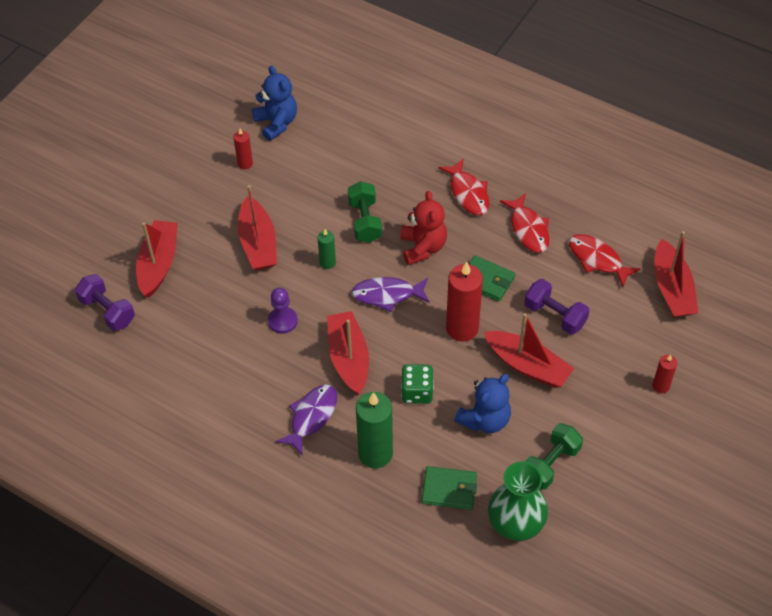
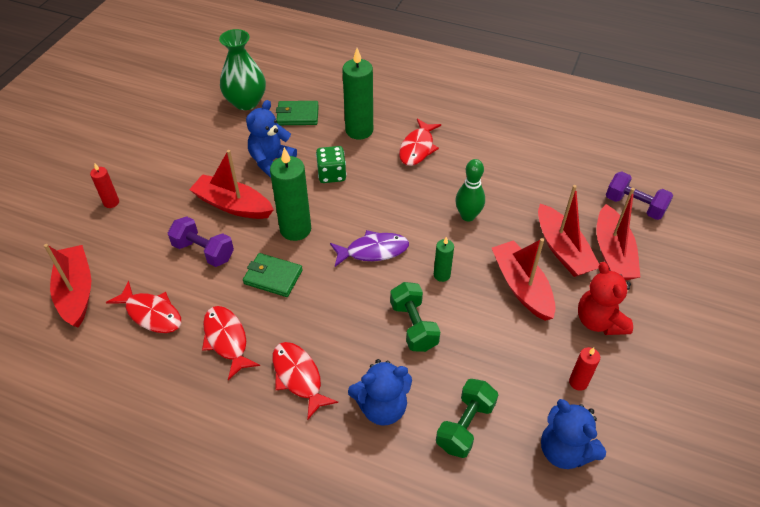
camera: 170 degrees right, 5 degrees down
purple pawn [268,288,298,334] -> green bowling pin [456,159,485,221]
purple fish [275,384,337,456] -> red fish [399,118,441,166]
red boat [327,311,369,395] -> red boat moved to [538,185,599,277]
red teddy bear [400,191,447,265] -> red teddy bear moved to [578,262,633,335]
red candle [446,262,483,341] -> green candle [270,147,311,241]
green dumbbell [525,423,583,490] -> green dumbbell moved to [436,379,498,458]
none -> blue teddy bear [348,359,412,426]

